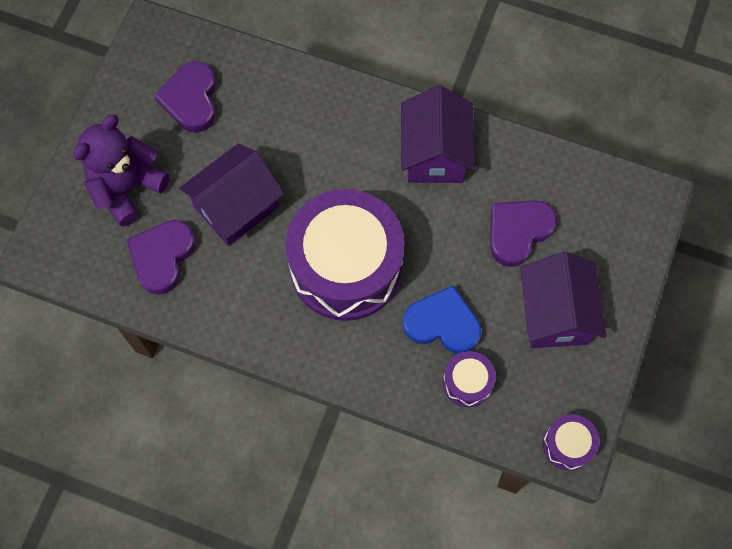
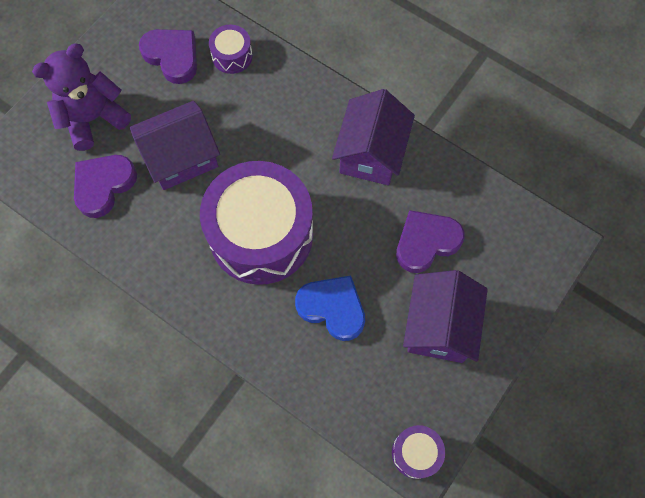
camera: 15 degrees right, 0 degrees up
purple heart [154,61,216,133] -> purple heart turned 120 degrees clockwise [139,29,197,84]
purple drum [443,351,496,407] -> purple drum moved to [209,25,253,74]

